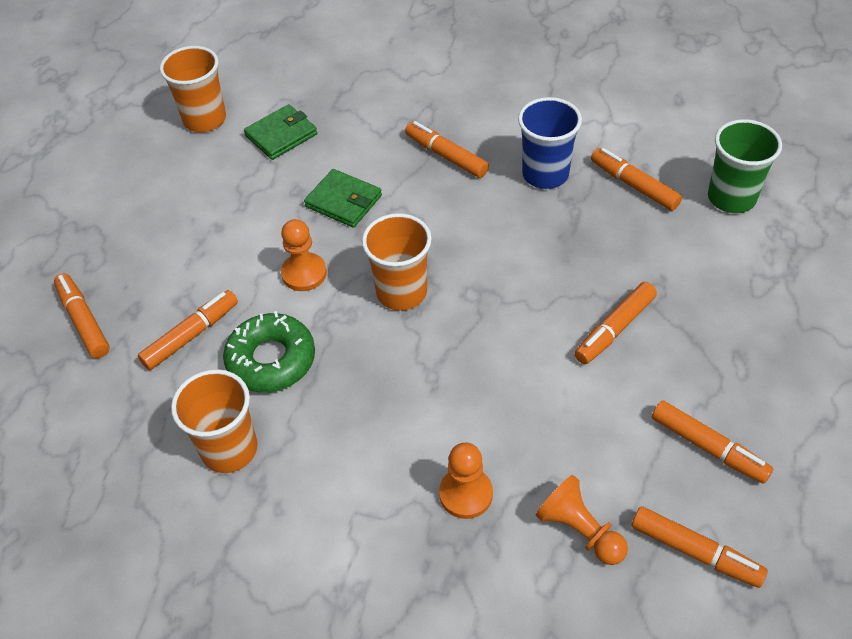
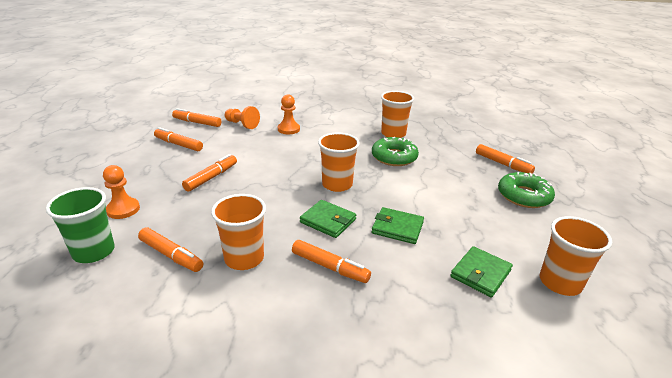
camera: 165 degrees right, 20 degrees down
orange marker [138,290,238,370] -> none
orange pawn [281,219,327,291] -> orange pawn moved to [103,165,140,219]
blue cup [518,97,582,189] -> orange cup [211,194,266,270]
none -> green wallet [300,200,356,238]
none -> green donut [498,172,555,208]

